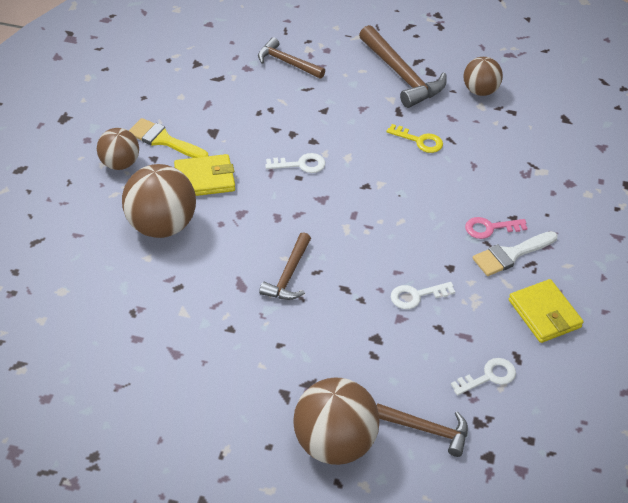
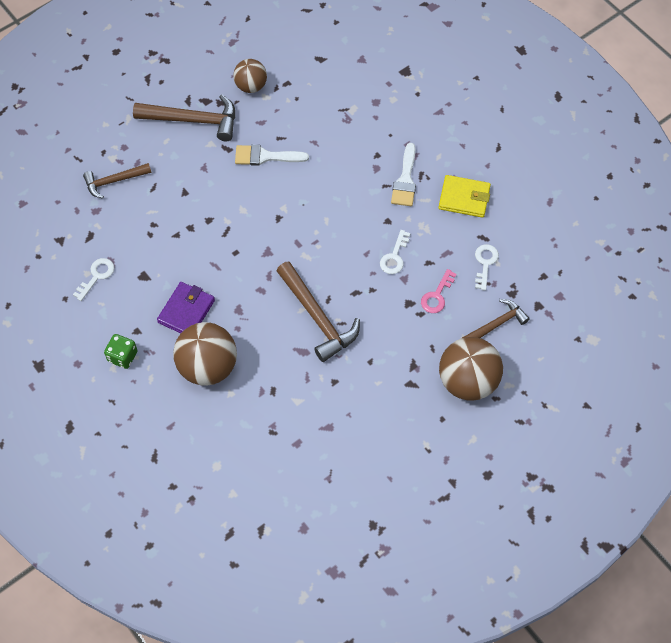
camera: 50 degrees left, 15 degrees up
brown ball [97,128,139,170] -> green dice [104,334,138,369]
yellow brush [129,118,208,158] -> none
yellow wallet [174,154,235,196] -> purple wallet [157,282,215,333]
brown hammer [259,232,311,300] -> brown hammer [277,261,360,362], size x1.60
white key [265,153,325,173] -> white key moved to [73,258,115,301]
yellow key [387,124,443,153] -> white brush [235,145,309,166]
pink key [465,217,527,239] -> pink key moved to [421,269,457,313]

